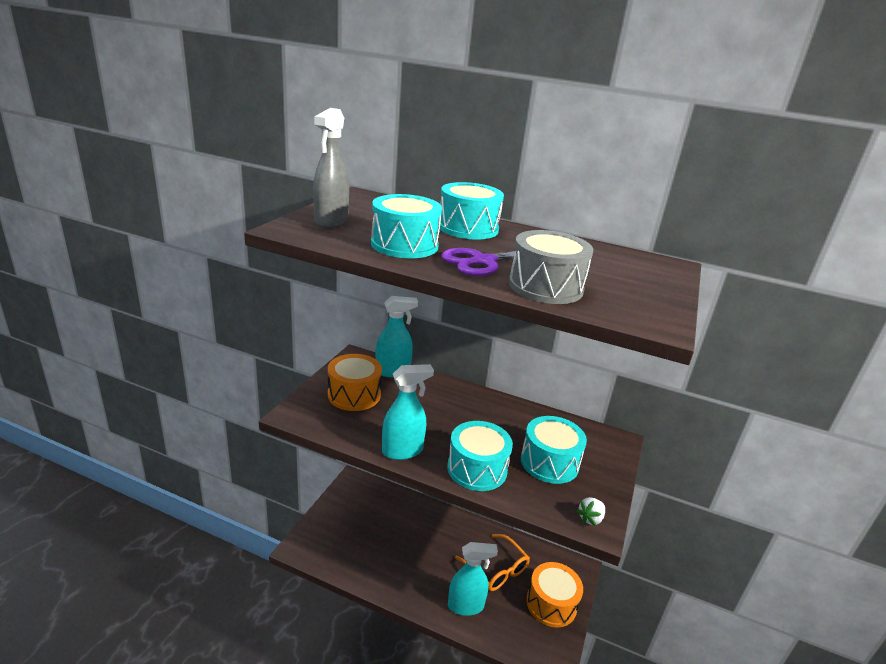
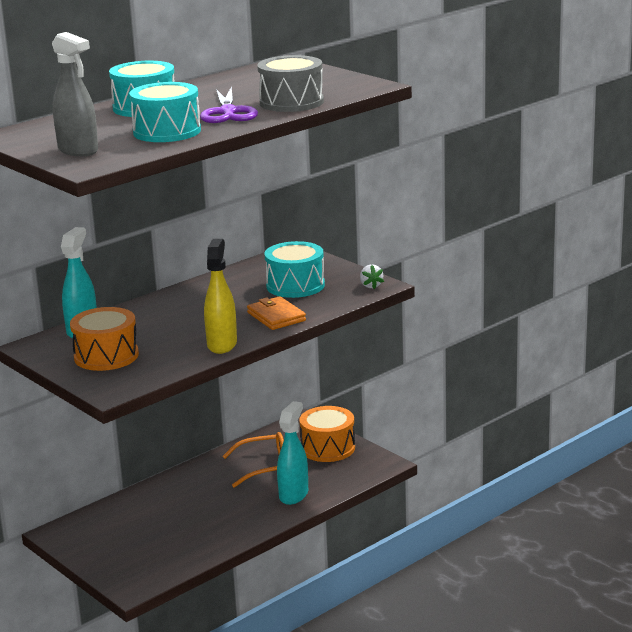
camera: 60 degrees left, 5 degrees down
turquoise spray bottle [382,364,434,460] -> yellow spray bottle [204,239,237,354]
turquoise drum [447,421,513,491] -> orange wallet [247,296,306,330]

